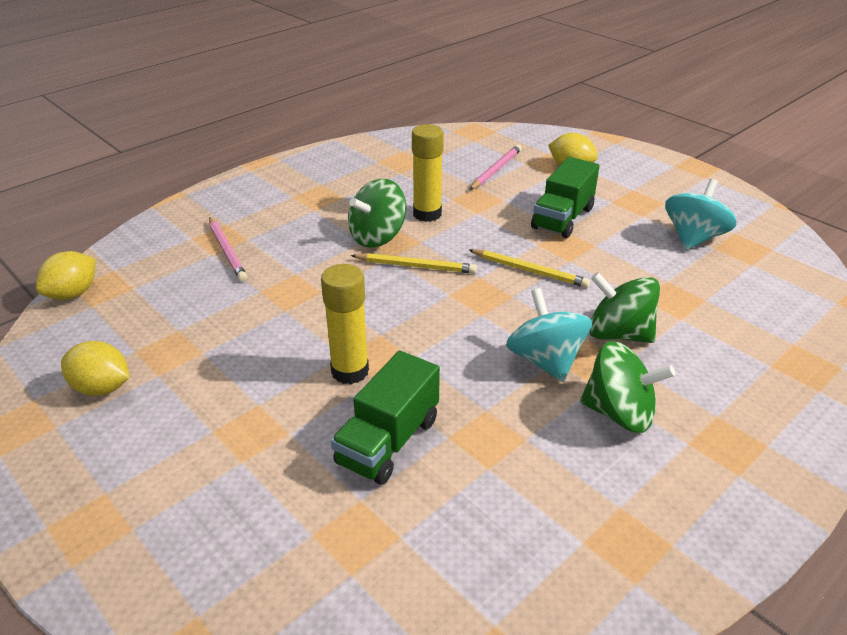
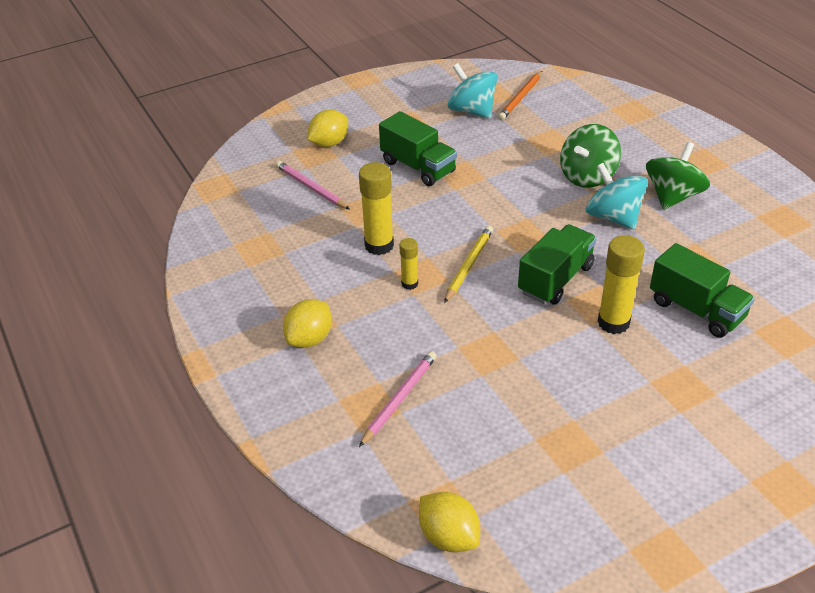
camera: 75 degrees left, 5 degrees up
yellow lemon [61,341,130,396] -> yellow lemon moved to [283,299,332,348]
pink pencil [209,217,248,281] -> pink pencil turned 45 degrees counterclockwise [359,351,437,447]
green spinning top [348,179,406,248] -> yellow glue stick [399,238,418,290]
yellow pencil [469,249,590,288] -> none
turquoise spinning top [506,288,592,382] -> turquoise spinning top turned 60 degrees clockwise [586,163,648,229]
none -> orange pencil [498,71,542,120]
none -> green truck [518,224,597,305]

